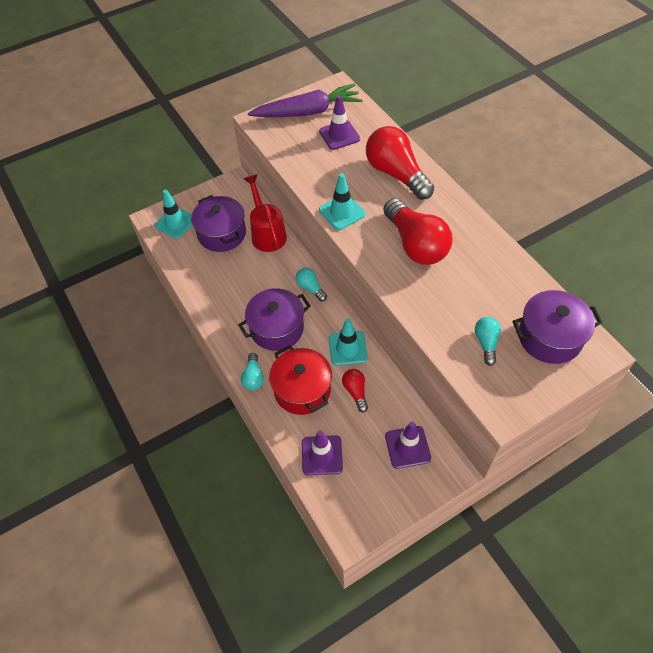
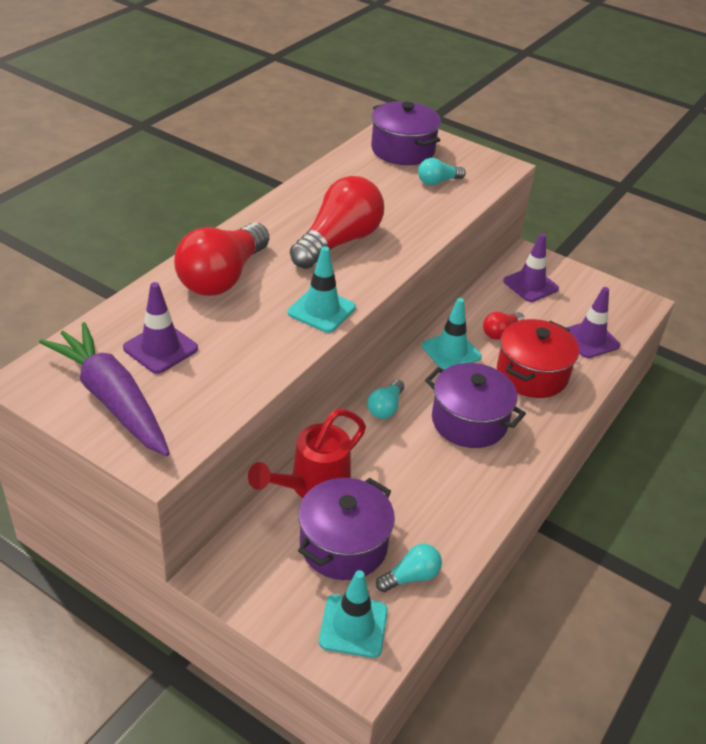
camera: 120 degrees left, 15 degrees down
turquoise light bulb [241,353,264,390] -> turquoise light bulb moved to [376,544,442,592]

